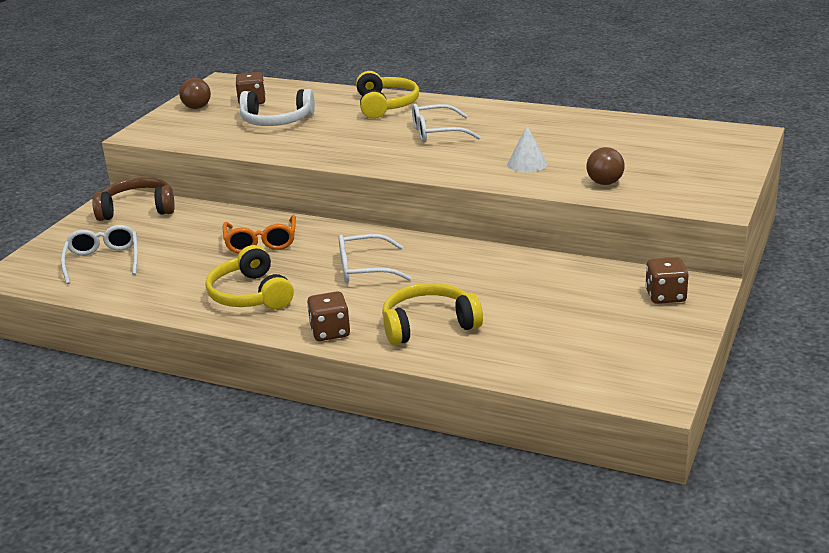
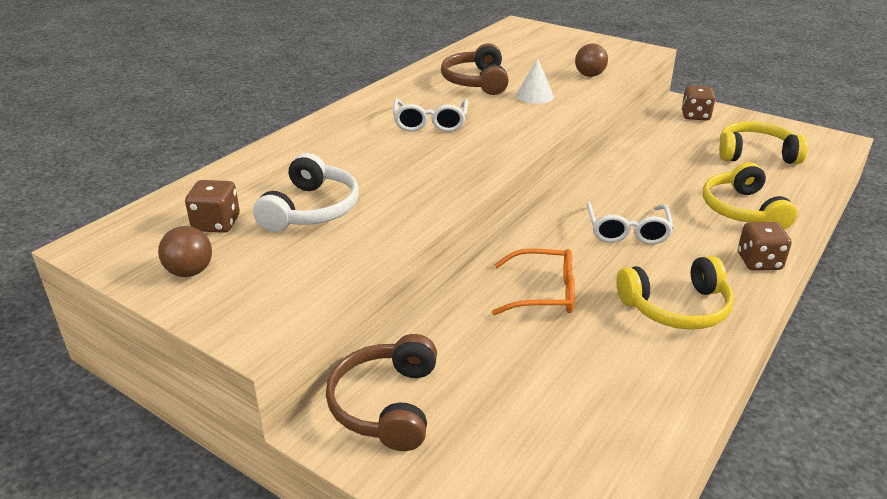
camera: 80 degrees left, 5 degrees up
white glasses [61,225,138,284] -> none
yellow headphones [356,71,419,119] -> yellow headphones moved to [719,121,808,164]
none -> brown headphones [441,43,509,95]

